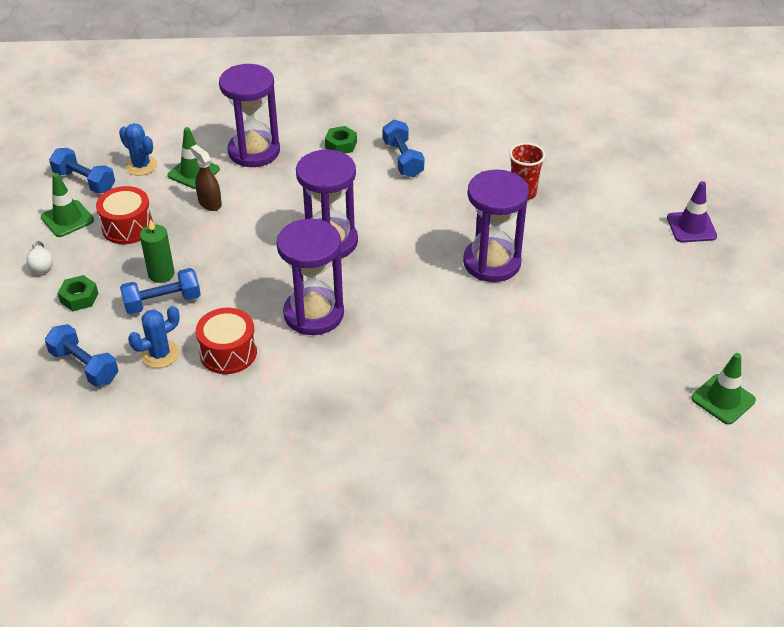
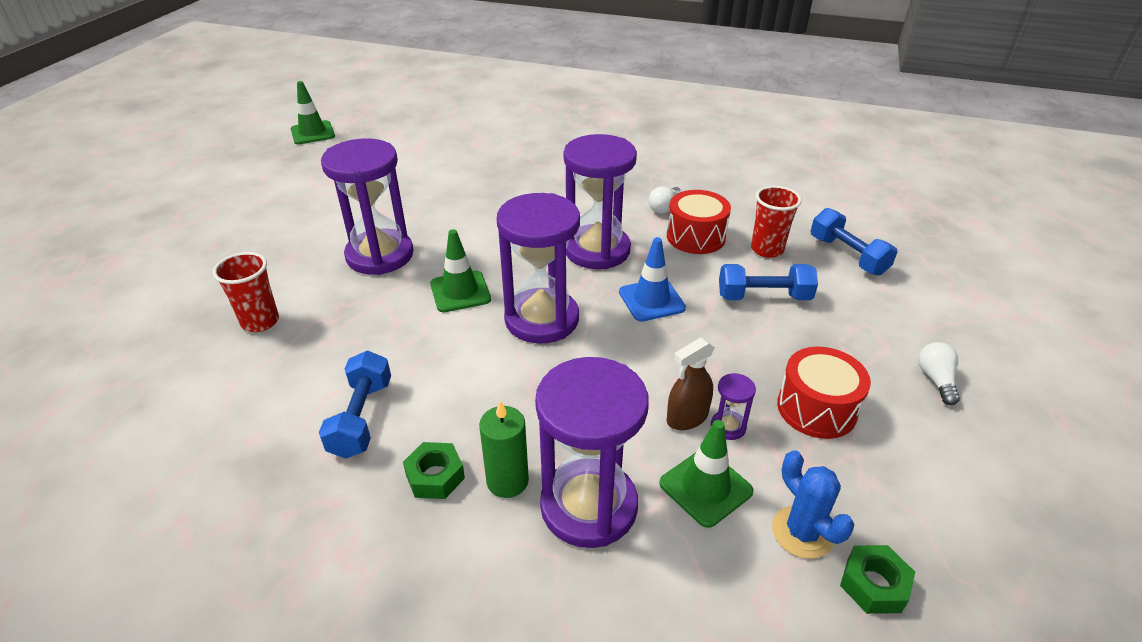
camera: 160 degrees left, 5 degrees down
green traffic cone [41,173,94,237] -> green traffic cone moved to [430,229,491,312]
blue dumbbell [49,148,115,193] -> none
green nut [58,275,98,311] -> green nut moved to [840,545,915,614]
blue cactus [128,306,180,368] -> red cup [751,186,802,258]
green candle [140,219,175,283] -> green candle moved to [479,401,529,498]
brown spray bottle [190,145,222,211] -> brown spray bottle turned 75 degrees clockwise [667,338,715,430]
purple traffic cone [667,181,717,242] -> none
none -> blue traffic cone [619,237,686,321]
none -> white light bulb [649,186,682,214]
none -> purple hourglass [711,373,756,440]

